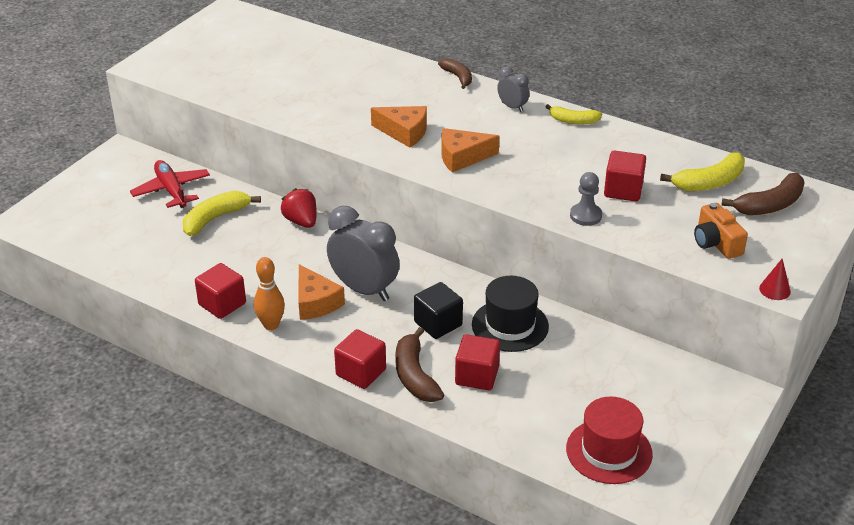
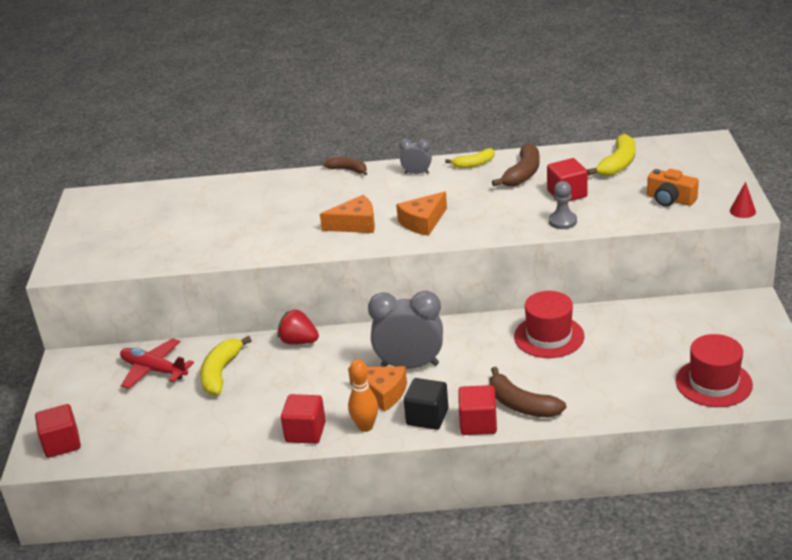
camera: 30 degrees left, 5 degrees down
black cube [414,282,463,339] -> black cube moved to [404,378,449,430]
red cube [455,334,500,390] -> red cube moved to [35,404,81,458]
black hat [472,276,549,352] -> red hat [514,291,584,358]
brown banana [722,173,805,215] -> brown banana moved to [492,143,540,187]

